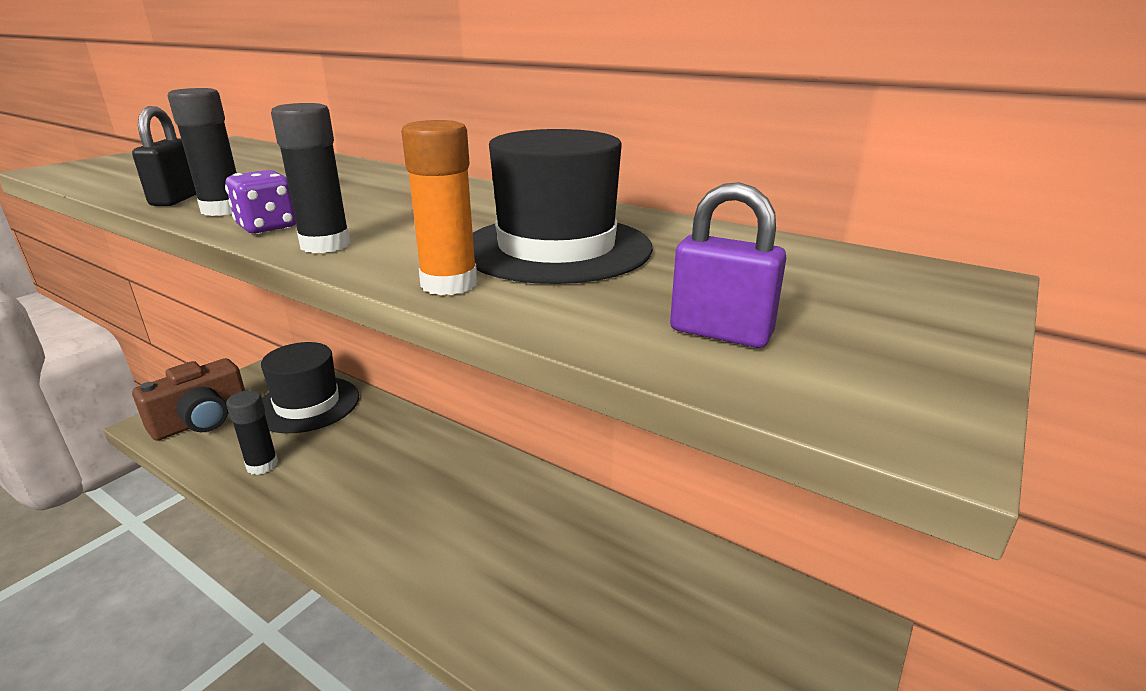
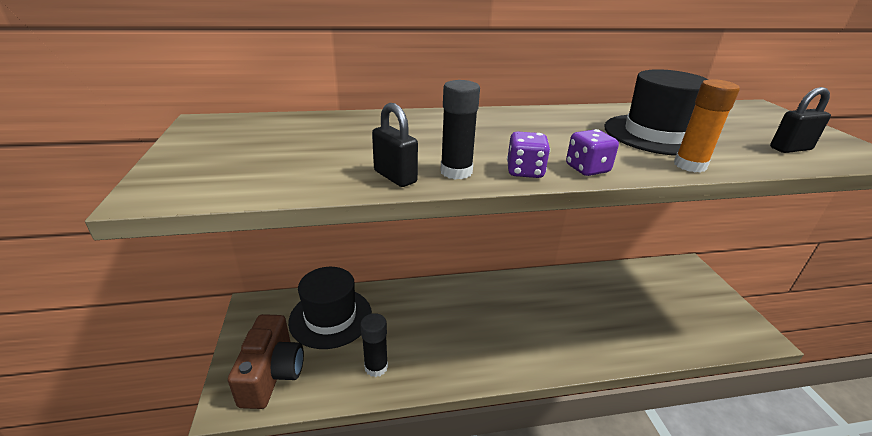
camera: 45 degrees left, 5 degrees up
black glue stick [271,103,351,253] -> purple dice [566,129,619,176]
purple padlock [670,182,786,348] -> black padlock [770,87,831,153]

